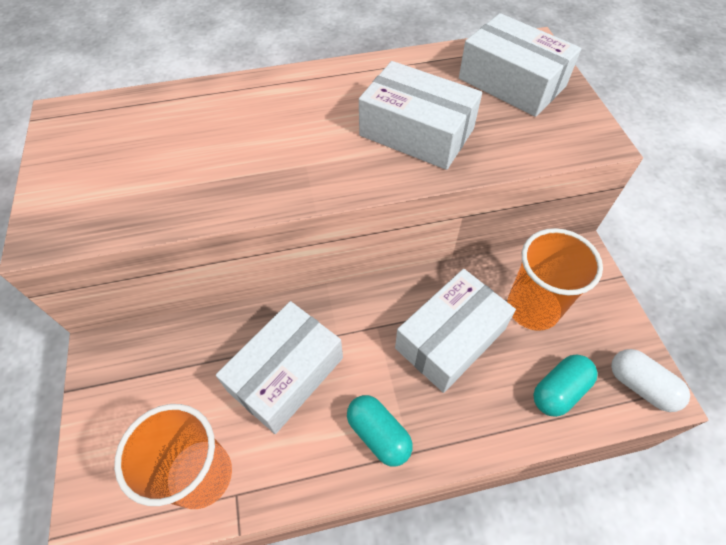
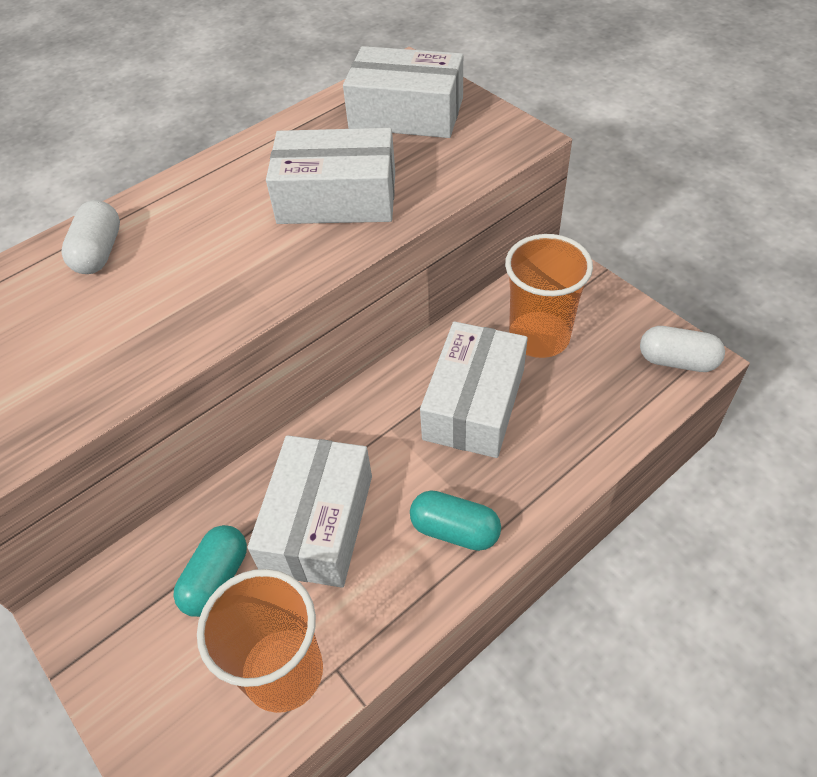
camera: 25 degrees left, 5 degrees down
turquoise capsule [533,355,597,417] -> turquoise capsule moved to [173,525,247,617]
none -> white capsule [61,200,120,274]

